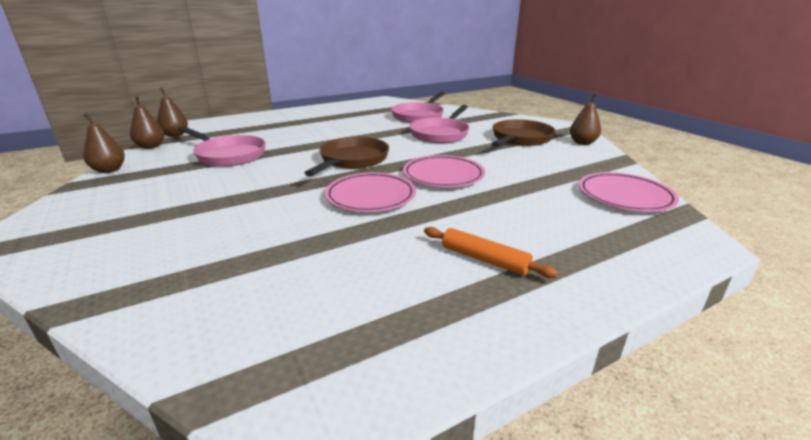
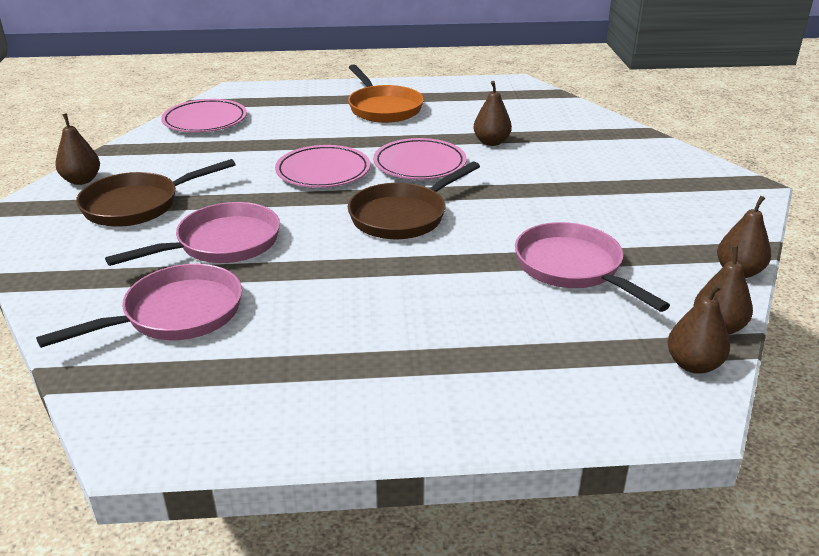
camera: 155 degrees left, 5 degrees up
orange rolling pin [424,227,558,278] -> orange pan [348,64,424,123]
none -> brown pear [474,81,512,146]

